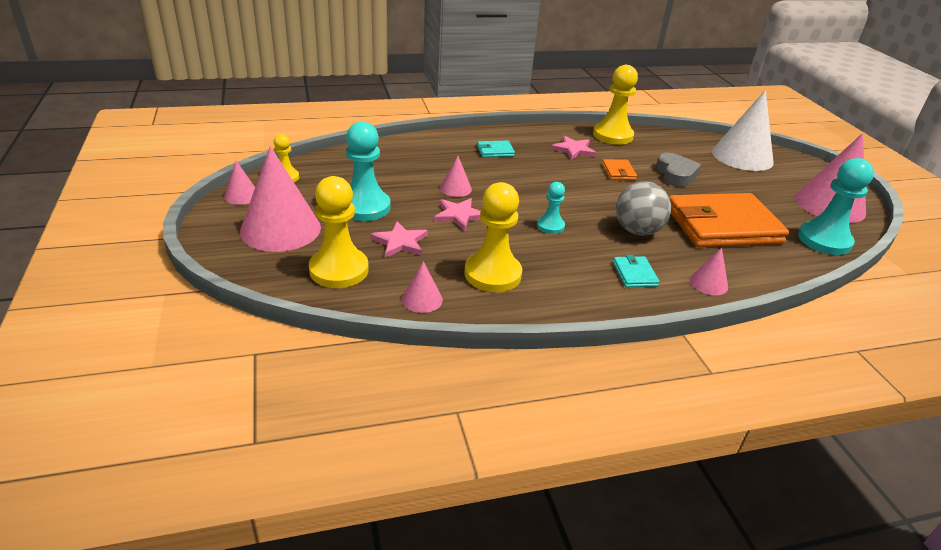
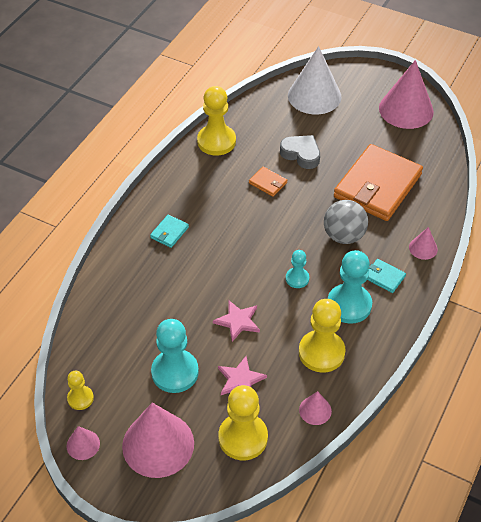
camera: 45 degrees left, 15 degrees up
pink cone [440,156,472,197] -> none
pink star [551,136,596,160] -> none
turquoise pawn [798,158,874,255] -> turquoise pawn moved to [328,250,372,324]

